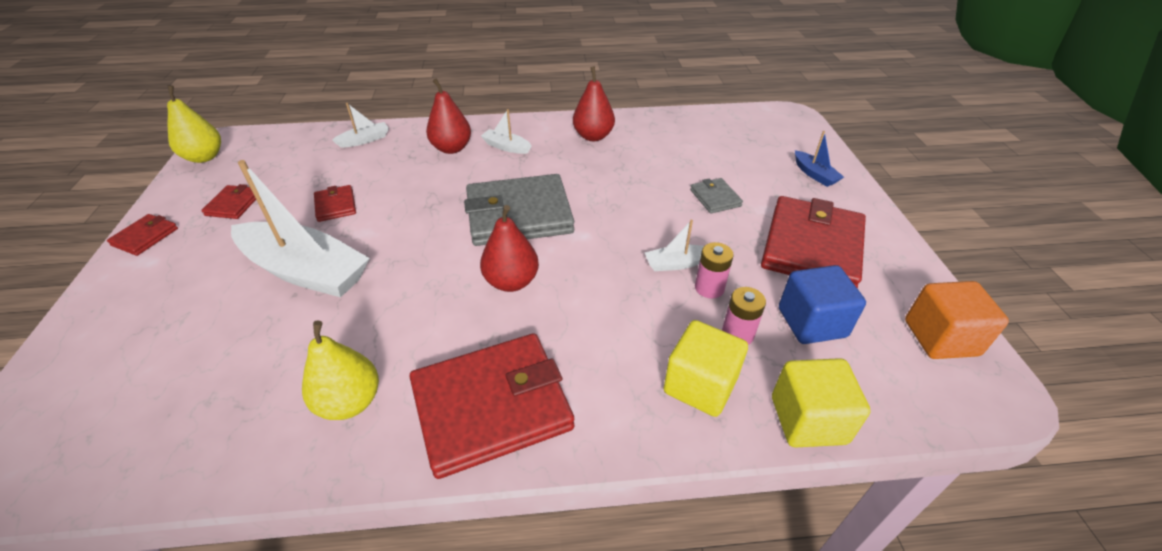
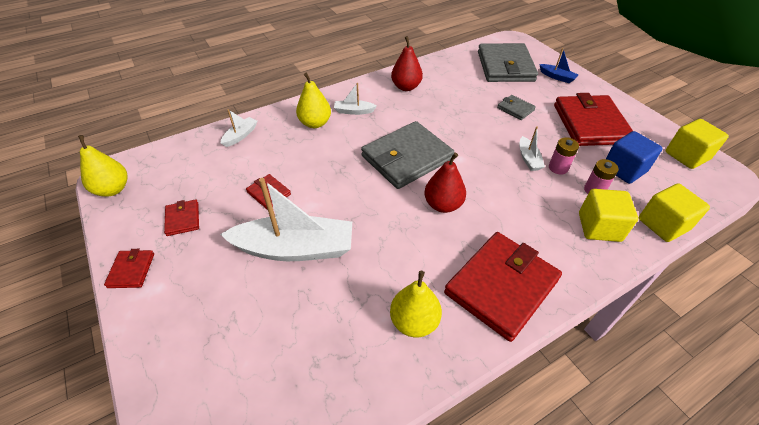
camera: 25 degrees left, 5 degrees up
red pear [426,79,471,154] -> yellow pear [296,73,331,128]
white boat [645,220,704,271] -> white boat turned 60 degrees counterclockwise [520,126,545,171]
orange cube [905,281,1009,359] -> yellow cube [665,119,729,169]
none -> grey wallet [478,43,538,82]

